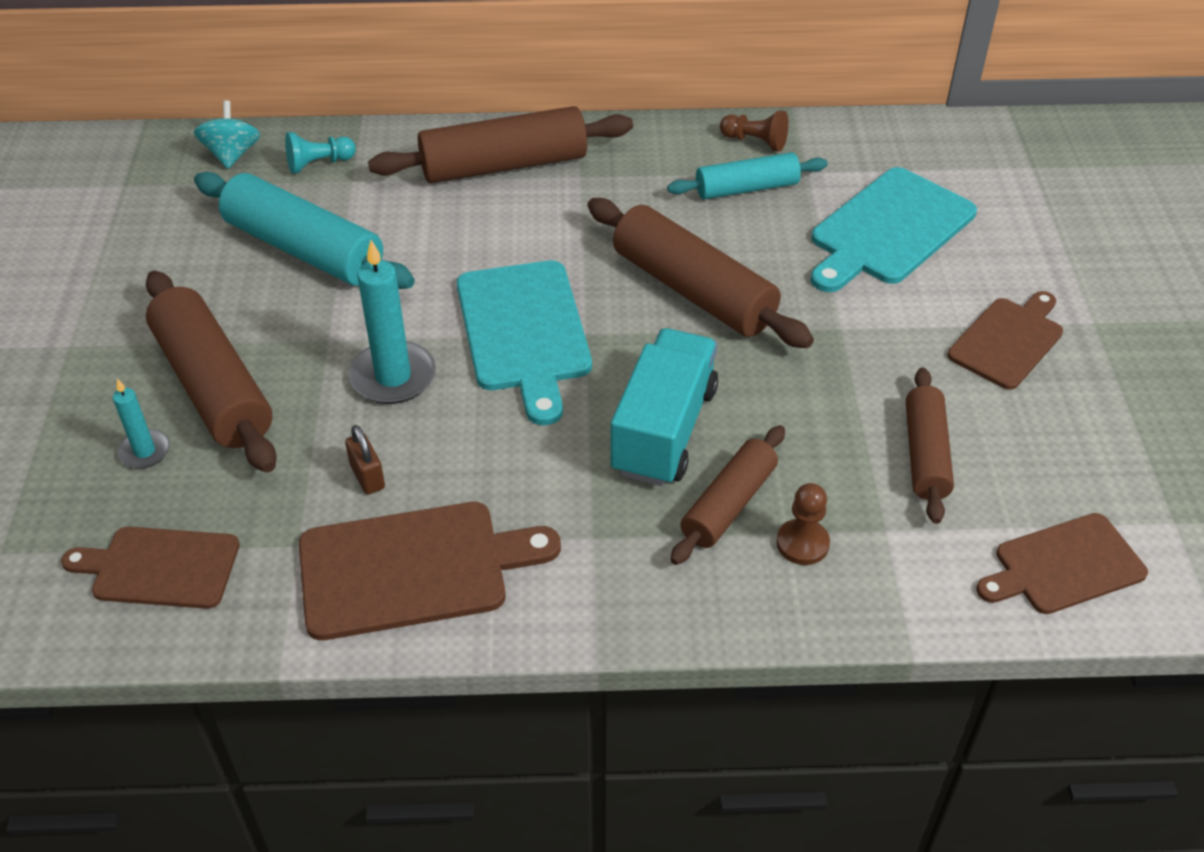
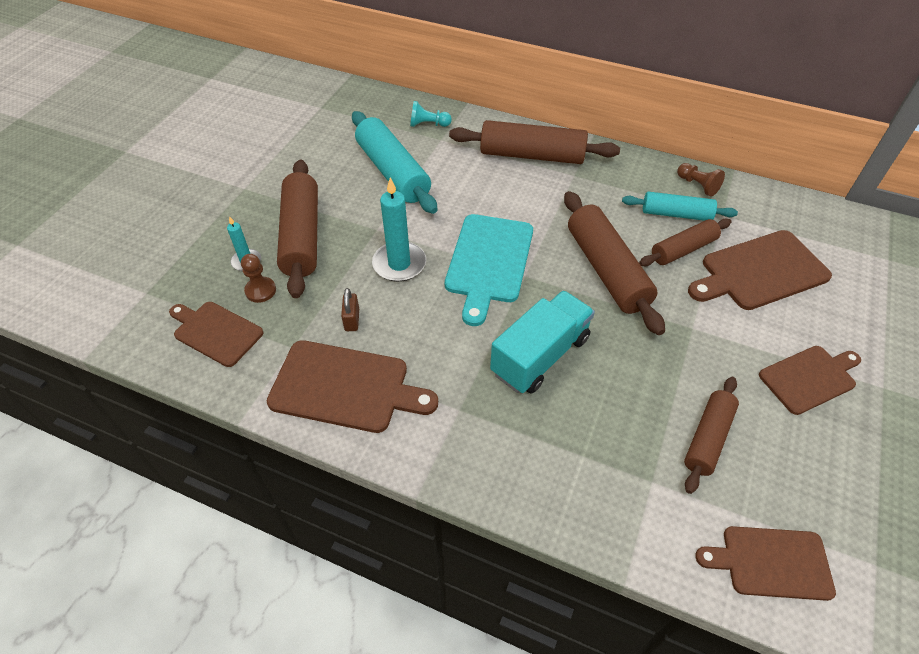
camera: 25 degrees right, 5 degrees up
turquoise spinning top [194,100,260,169] -> none
brown rolling pin [671,425,785,565] -> brown rolling pin moved to [639,219,731,266]
brown pawn [776,483,830,565] -> brown pawn moved to [241,254,276,303]
turquoise cutting board [811,167,977,292] -> brown cutting board [688,230,832,310]

